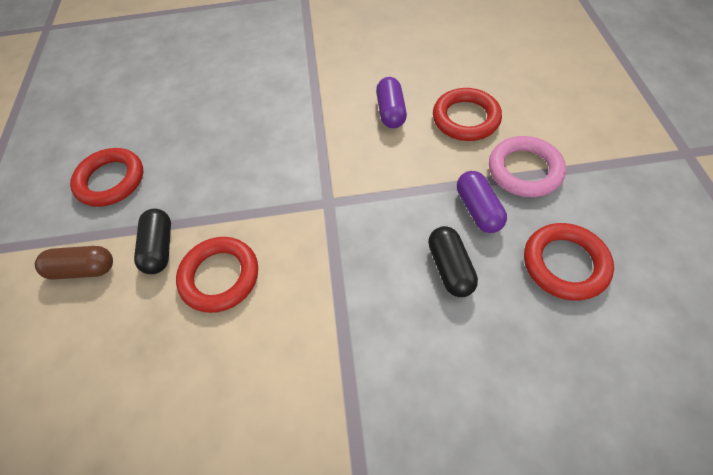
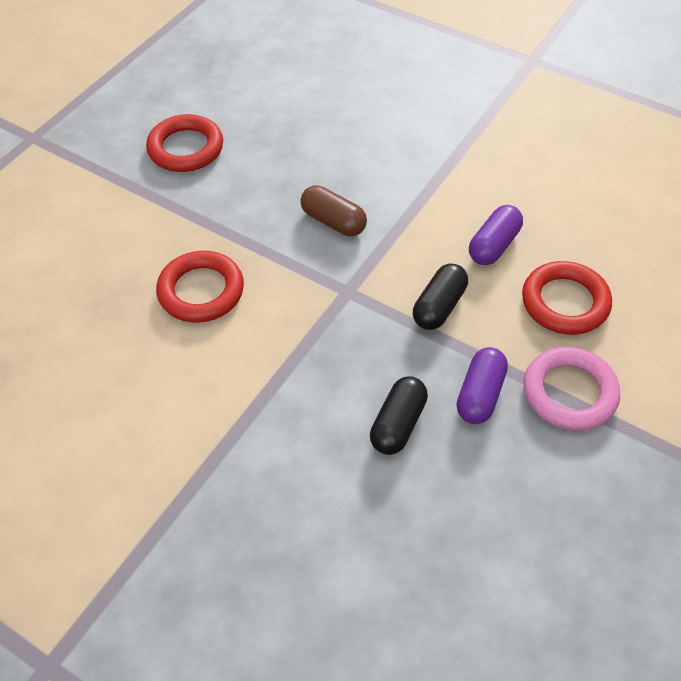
camera: 35 degrees right, 5 degrees down
brown capsule [35,246,113,280] -> brown capsule moved to [300,185,367,236]
black capsule [134,208,171,274] -> black capsule moved to [413,264,468,330]
red ring [524,223,614,301] -> none

